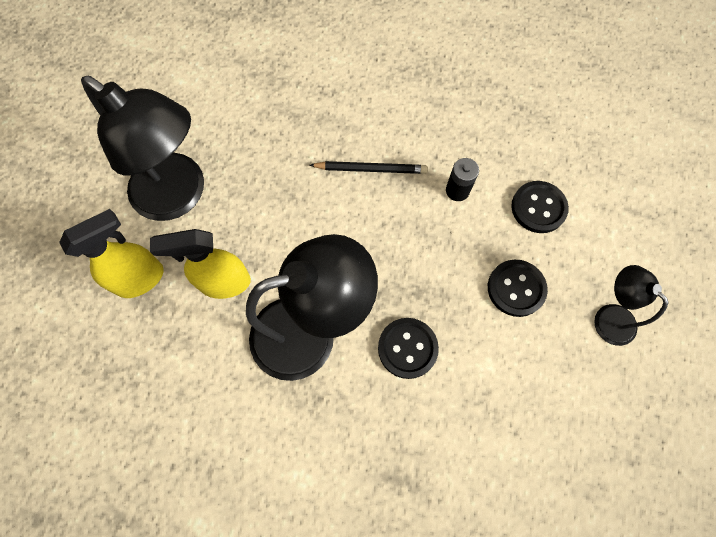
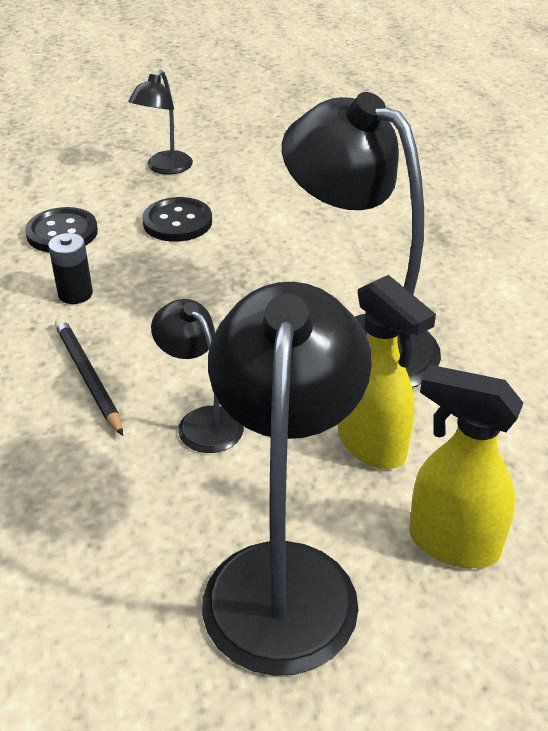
camera: 120 degrees left, 30 degrees down
black button [378,318,439,379] -> none
none -> black lamp [151,299,244,453]

